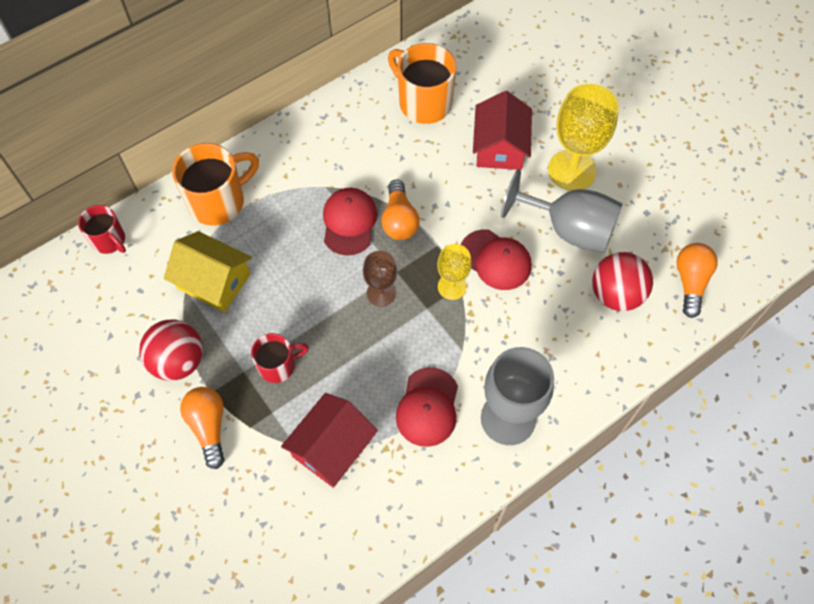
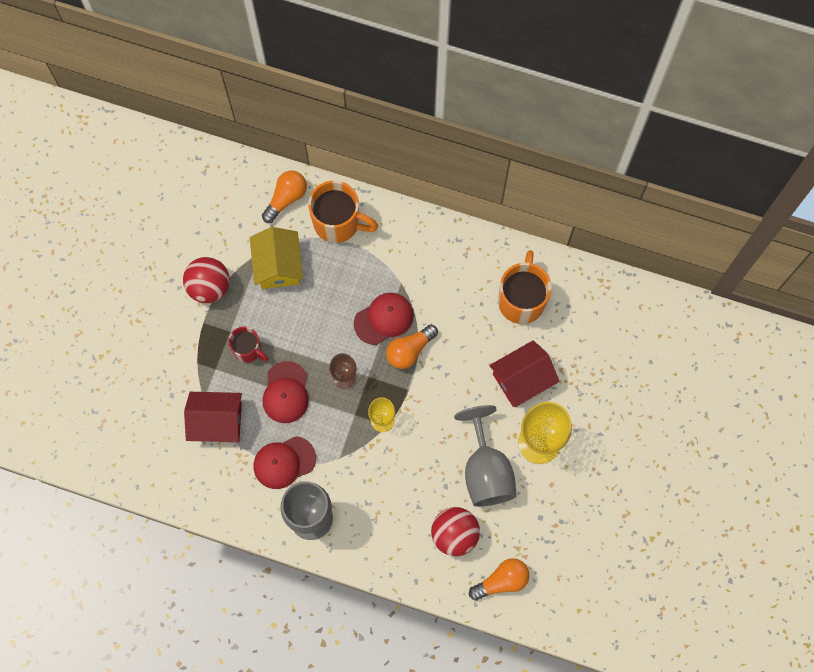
camera: 55 degrees right, 10 degrees up
red mug [78,205,126,254] -> none
orange light bulb [180,387,225,469] -> orange light bulb moved to [262,171,307,223]
red cap [461,229,532,290] -> red cap moved to [262,361,309,423]

